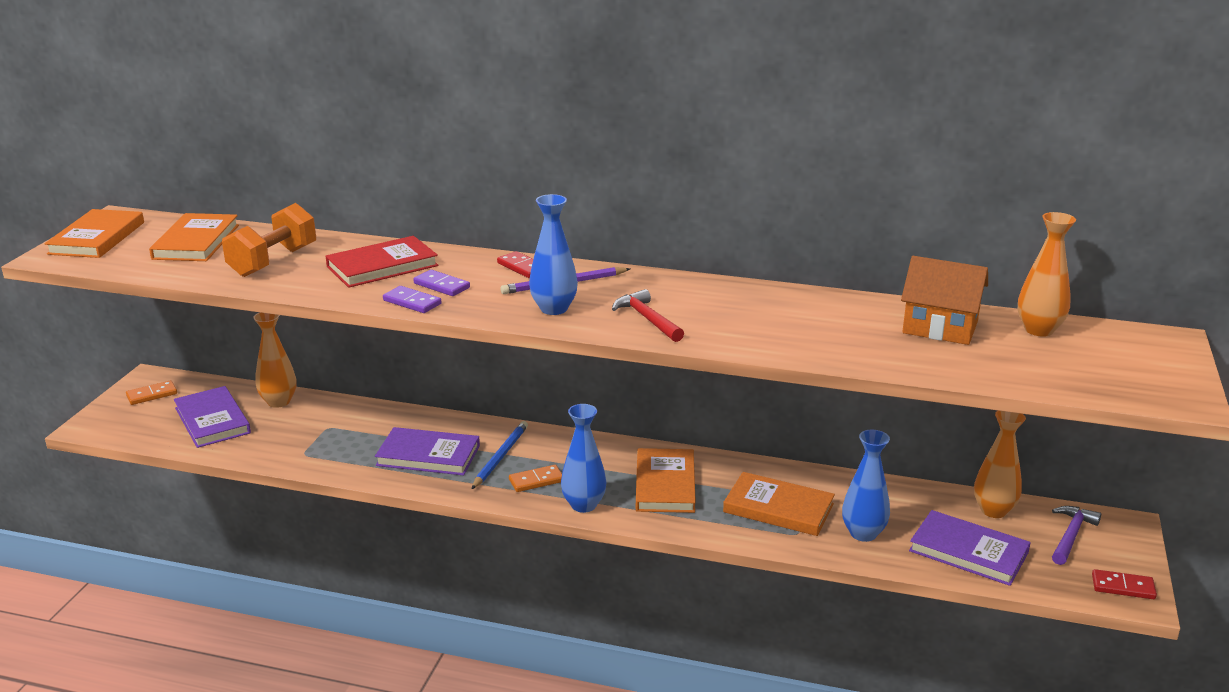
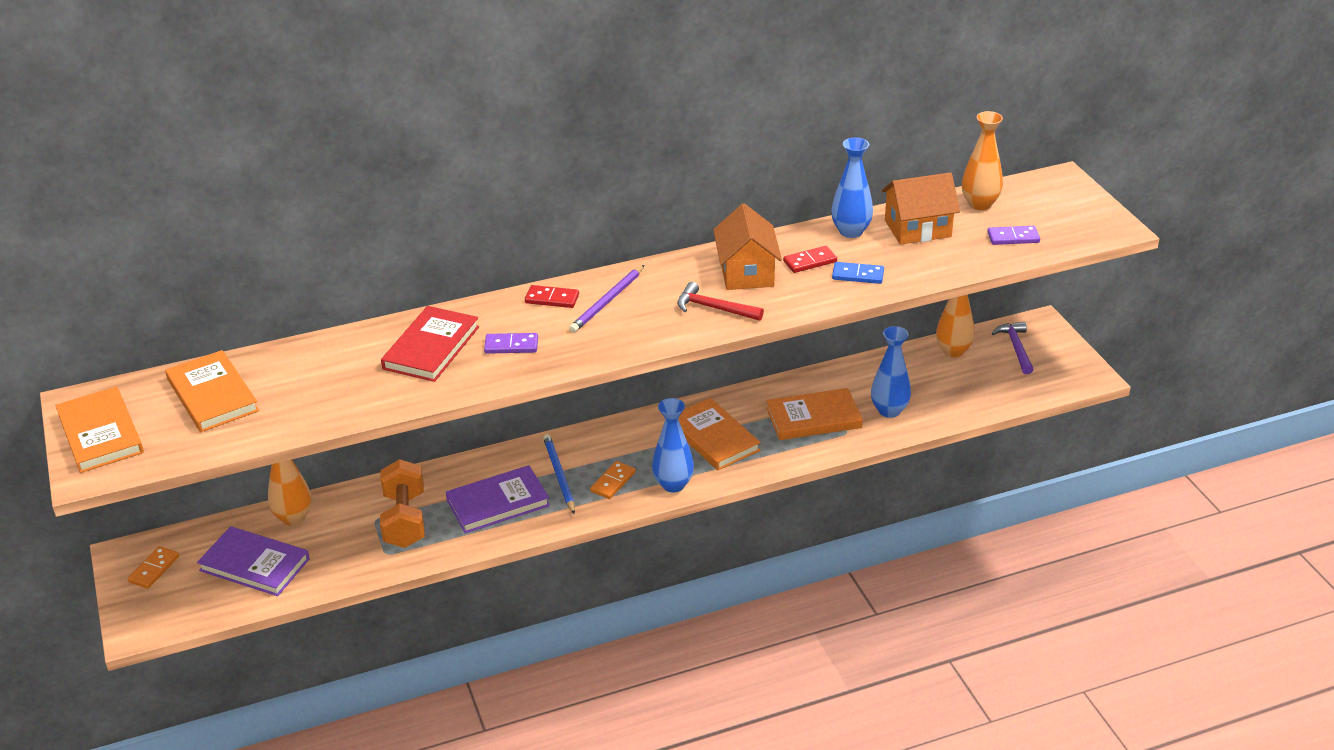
camera: 35 degrees left, 10 degrees up
orange dumbbell [222,203,316,277] -> orange dumbbell moved to [380,459,425,548]
purple domino [383,286,442,313] -> purple domino moved to [987,226,1040,245]
blue vase [529,194,578,315] -> blue vase moved to [831,137,873,238]
purple book [909,510,1031,586] -> none
red domino [1092,569,1157,599] -> red domino moved to [783,246,837,273]
none -> orange house [713,203,782,290]
none -> blue domino [832,262,884,284]

